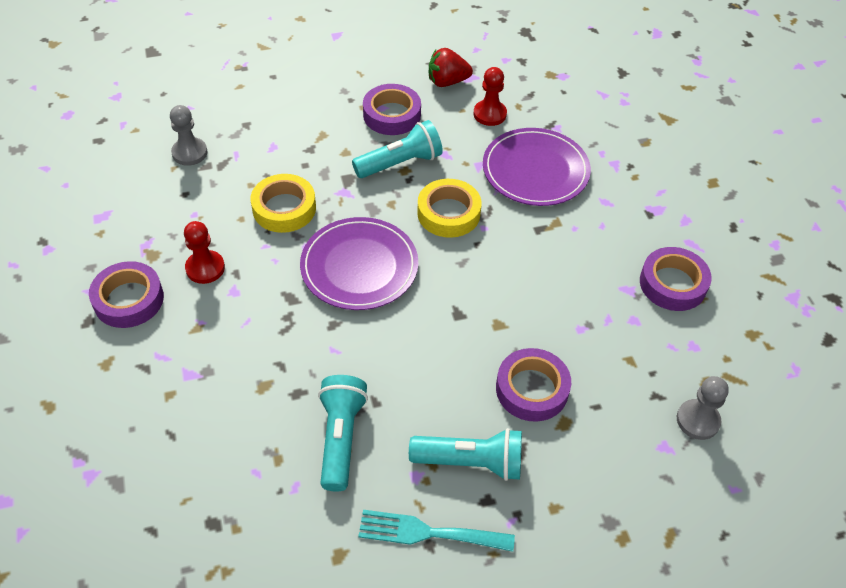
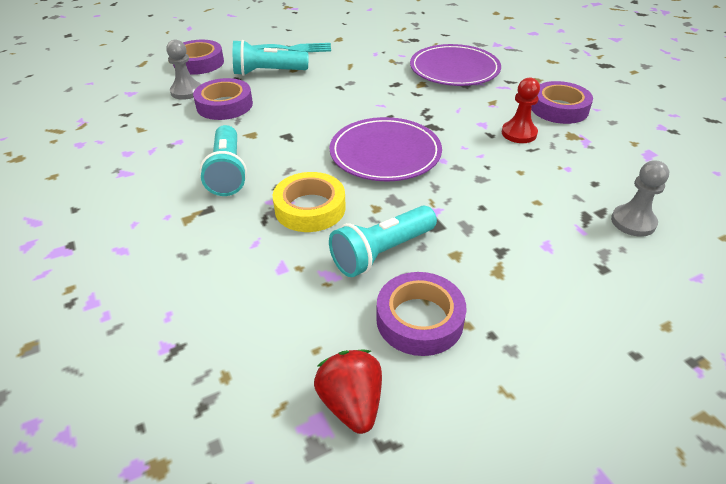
camera: 170 degrees right, 10 degrees down
yellow tape [250,174,316,233] -> none
turquoise flashlight [318,375,368,492] -> turquoise flashlight moved to [200,125,247,196]
red strawberry [429,48,473,87] -> red strawberry turned 90 degrees counterclockwise [314,350,382,434]
red pawn [473,67,507,126] -> none
purple plate [483,128,591,206] -> purple plate moved to [410,44,501,86]
purple tape [640,247,712,311] -> purple tape moved to [173,40,224,75]
grey pawn [677,376,729,440] -> grey pawn moved to [166,40,201,100]

